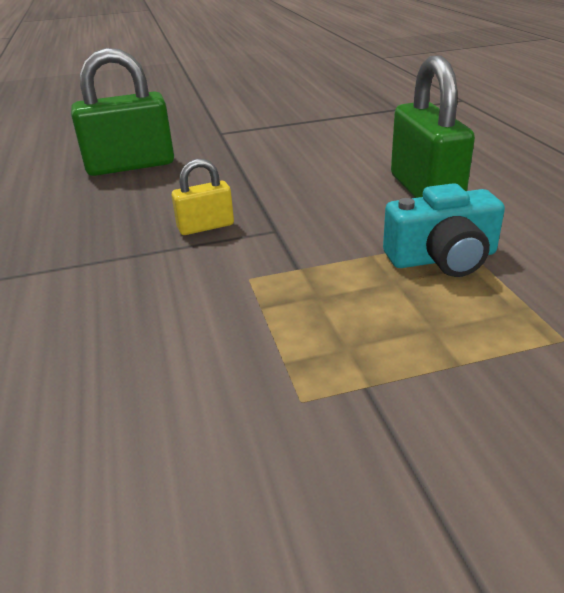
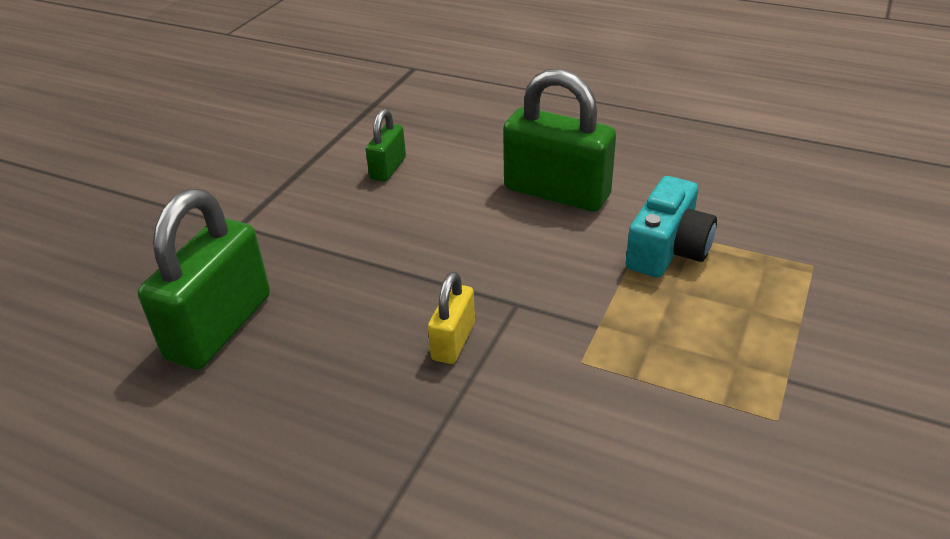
camera: 50 degrees left, 5 degrees up
none -> green padlock [366,109,406,182]

